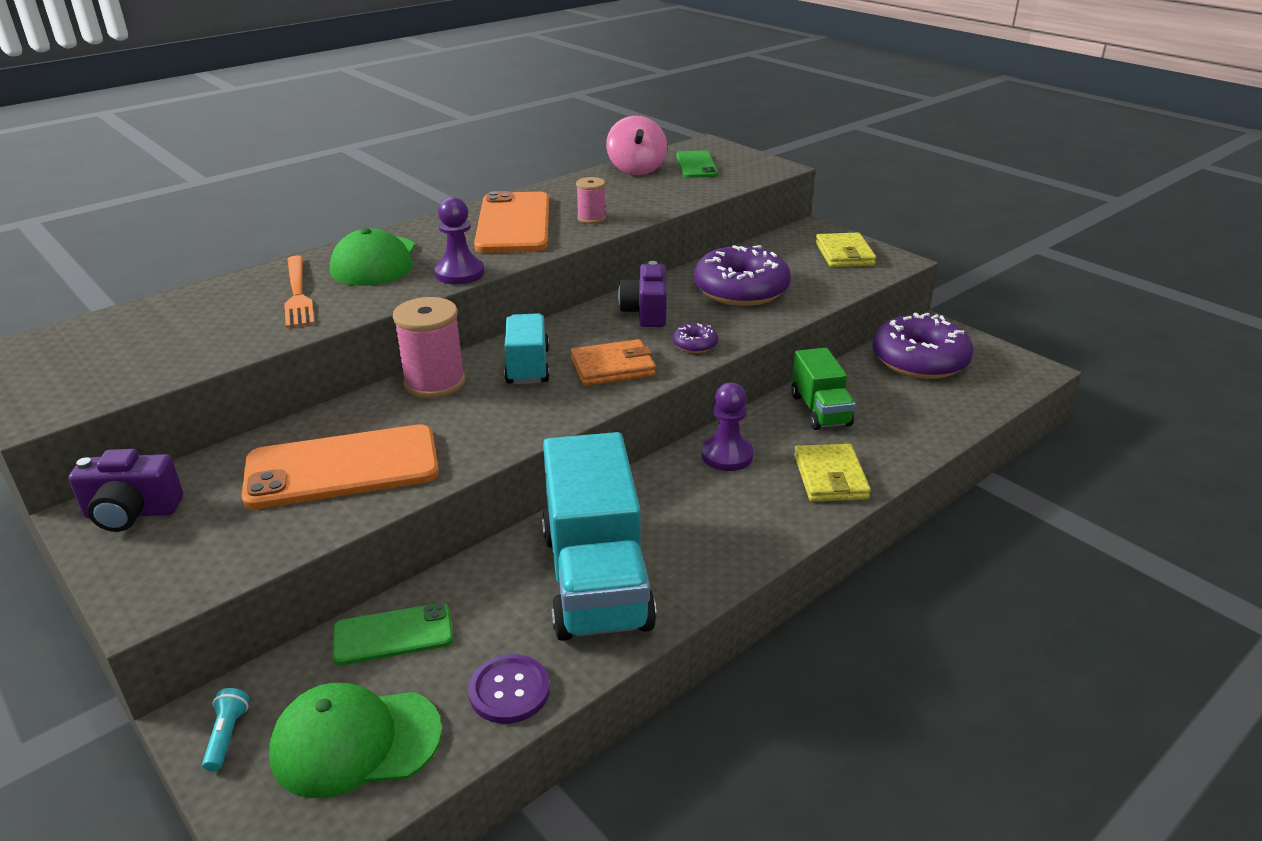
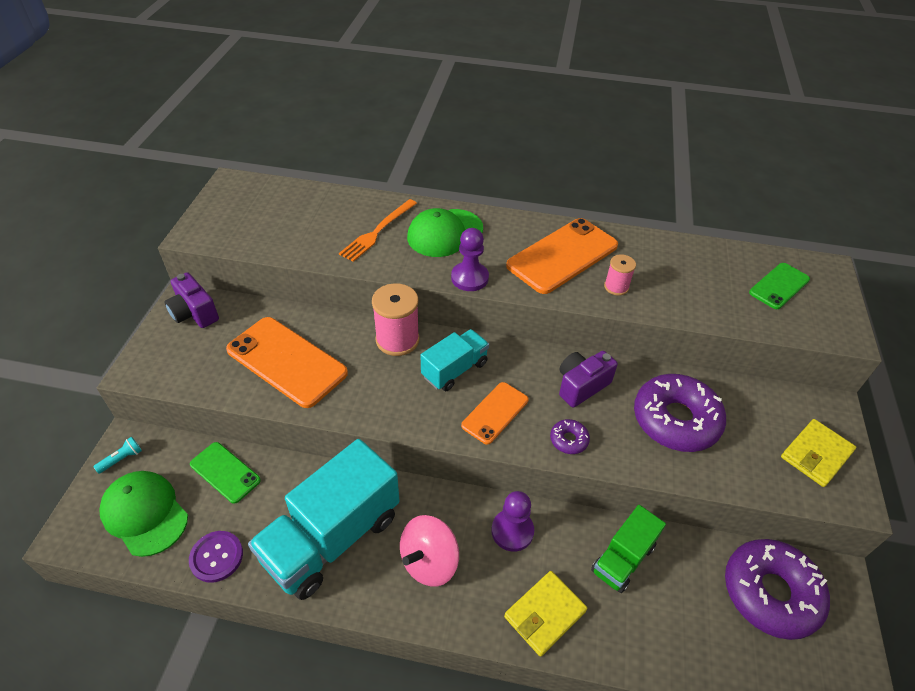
camera: 50 degrees right, 15 degrees up
orange wallet [571,339,656,386] -> orange phone [461,382,529,445]
pink spinning top [606,116,667,175] -> pink spinning top moved to [400,515,459,587]

